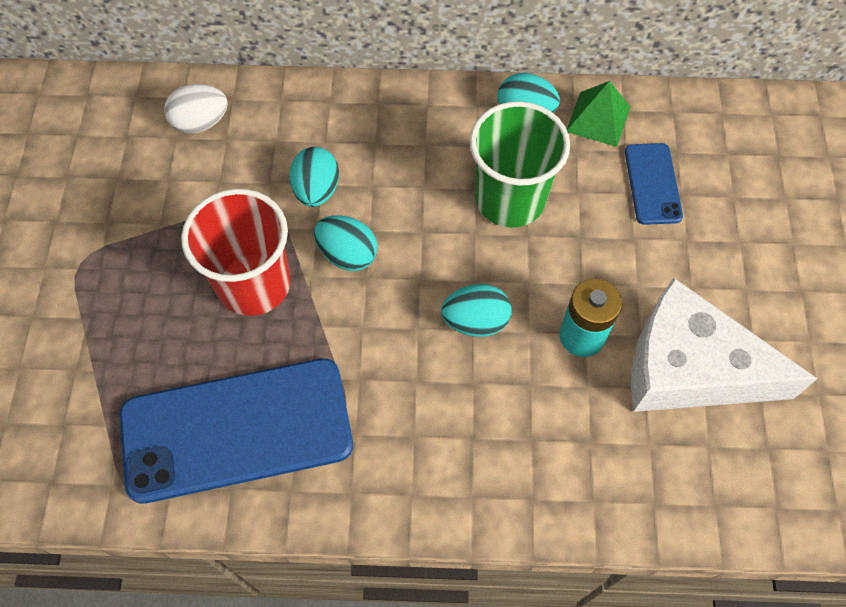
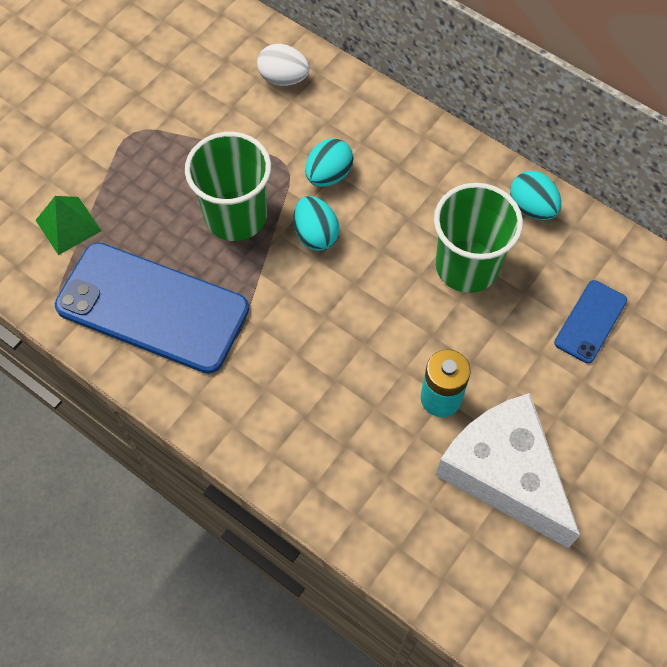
camera: 35 degrees right, 0 degrees up
red cup [181,189,291,316] -> green cup [185,132,271,241]
turquoise egg [441,284,512,337] -> none
green pyramid [567,81,630,147] -> green pyramid moved to [35,196,102,255]

